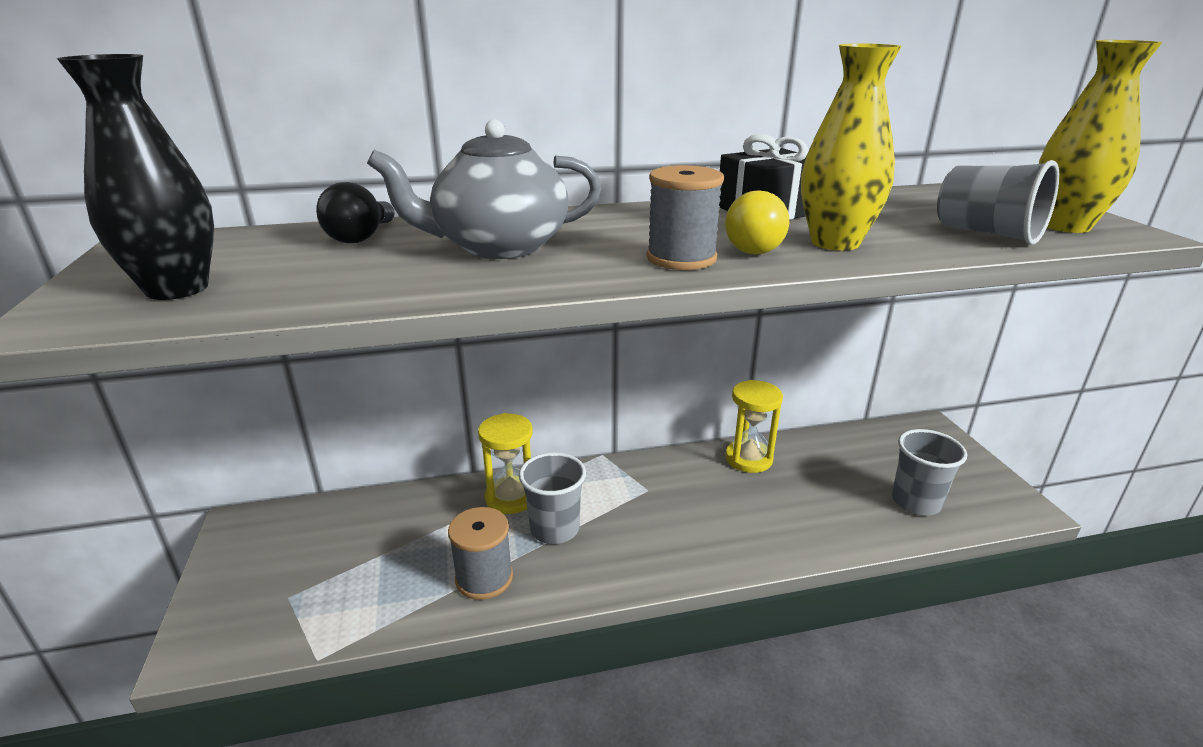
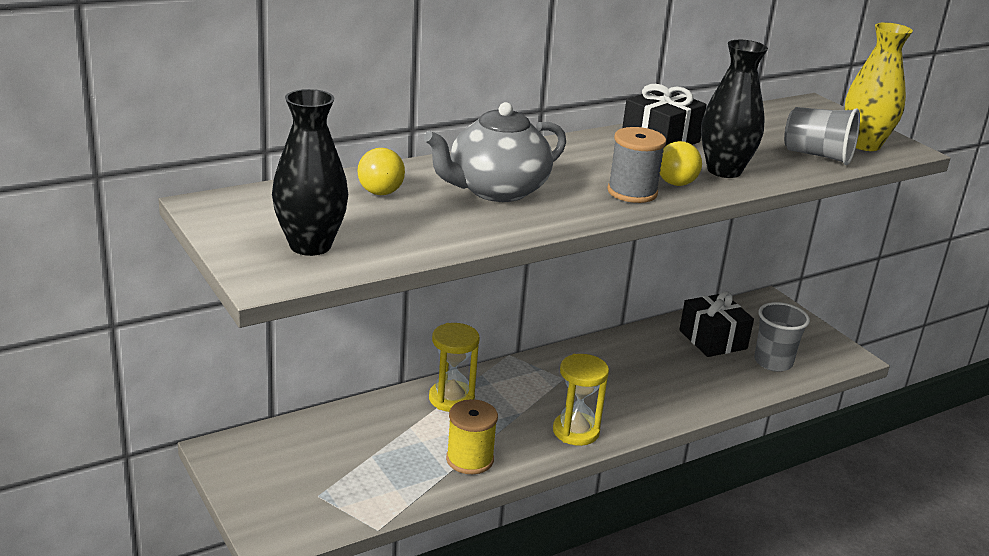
camera: 20 degrees left, 0 degrees up
black light bulb [316,182,395,243] -> yellow light bulb [357,148,405,195]
grey spool [448,507,513,600] -> yellow spool [446,399,498,474]
grey cup [519,452,586,544] -> none
yellow hourglass [725,380,783,473] -> yellow hourglass moved to [553,354,609,446]
yellow vase [801,44,902,251] -> black vase [701,40,768,178]
none -> black gift [679,291,754,357]

